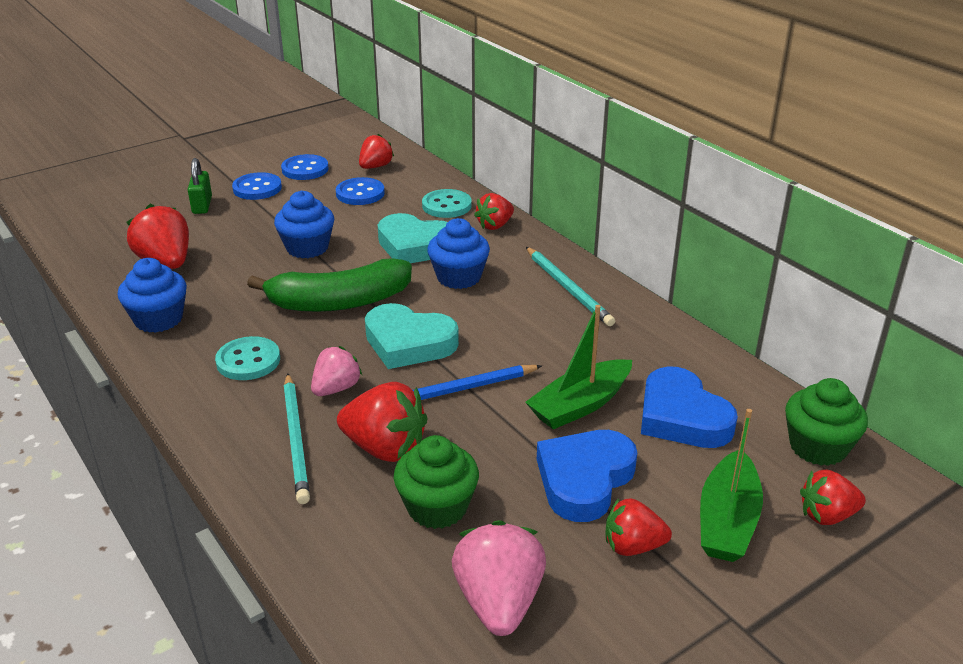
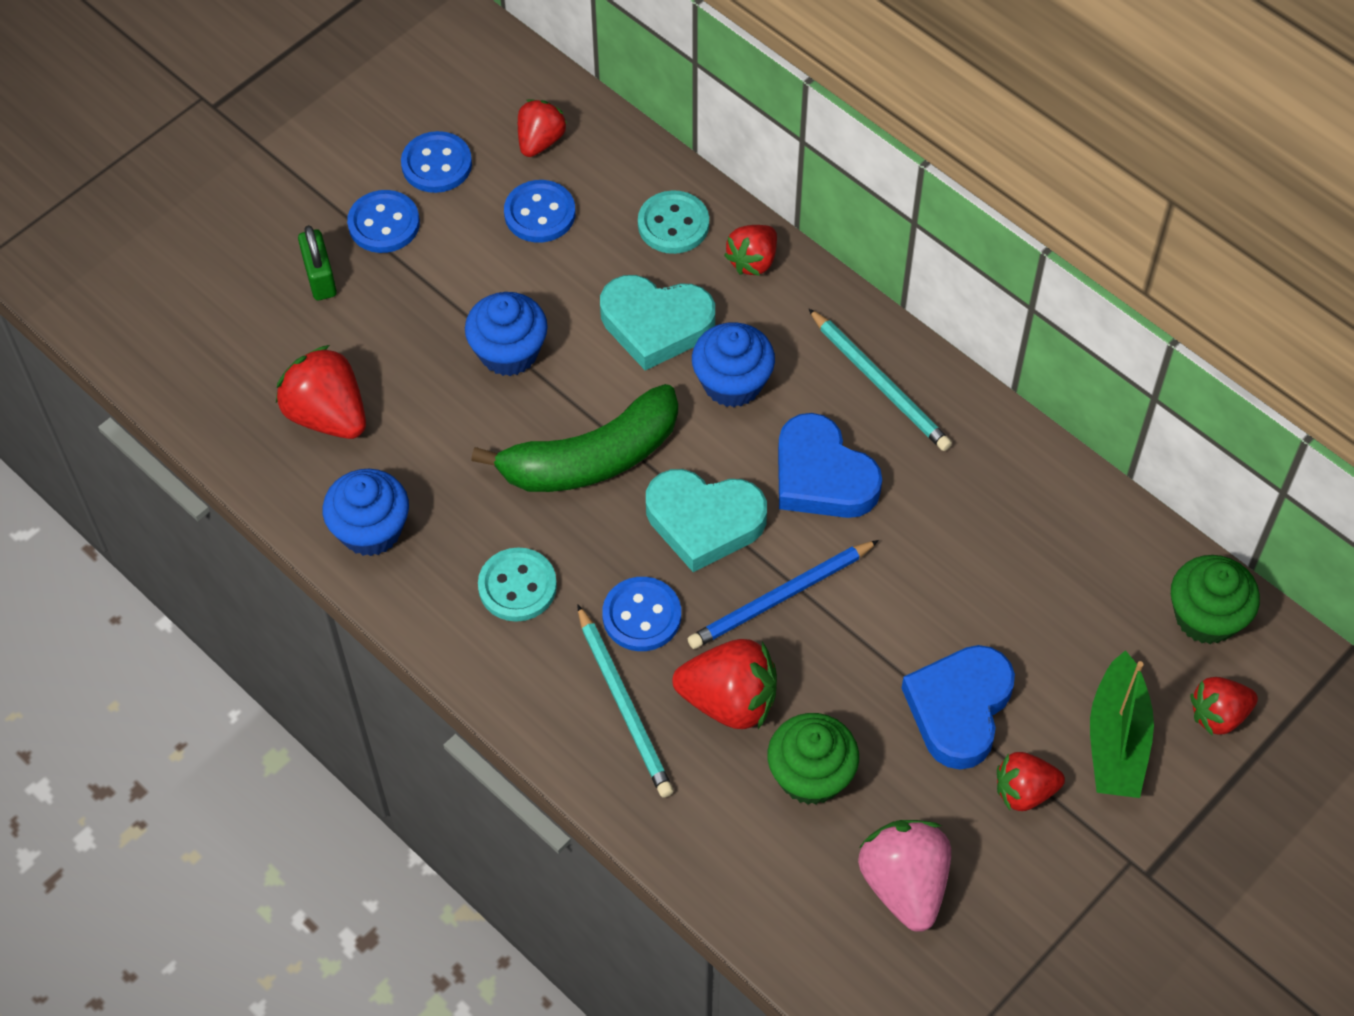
camera: 10 degrees left, 25 degrees up
pink strawberry [311,346,362,396] -> blue button [602,577,681,651]
green boat [525,305,632,429] -> none
blue heart [641,366,738,448] -> blue heart moved to [778,413,882,518]

